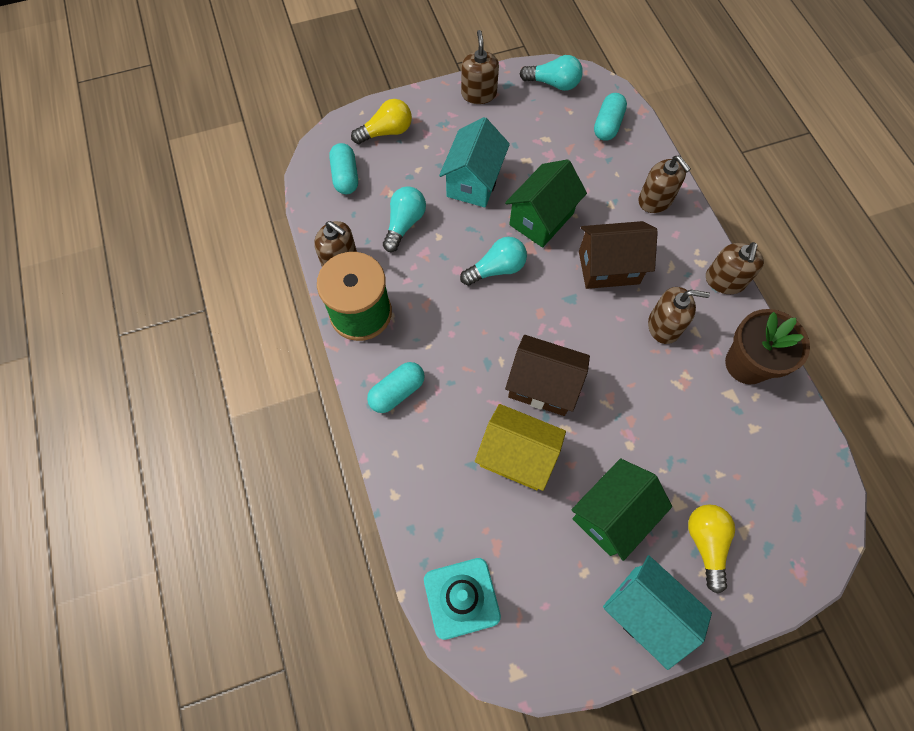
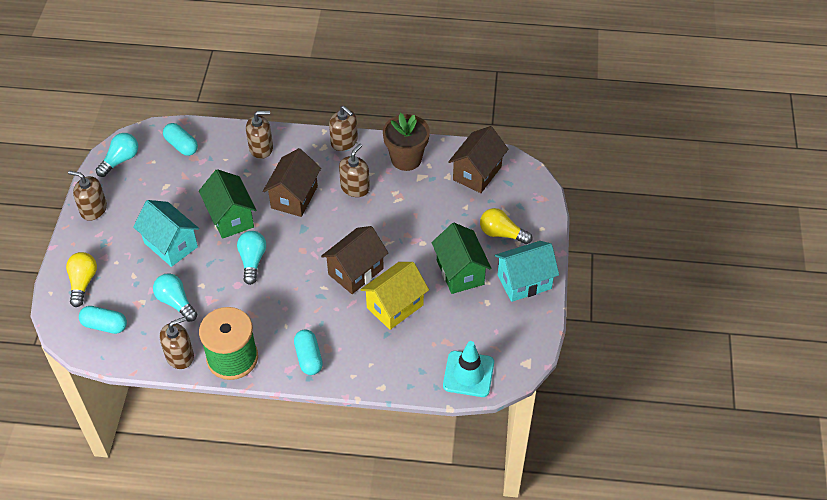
camera: 65 degrees left, 15 degrees down
none -> brown house [448,126,508,193]

